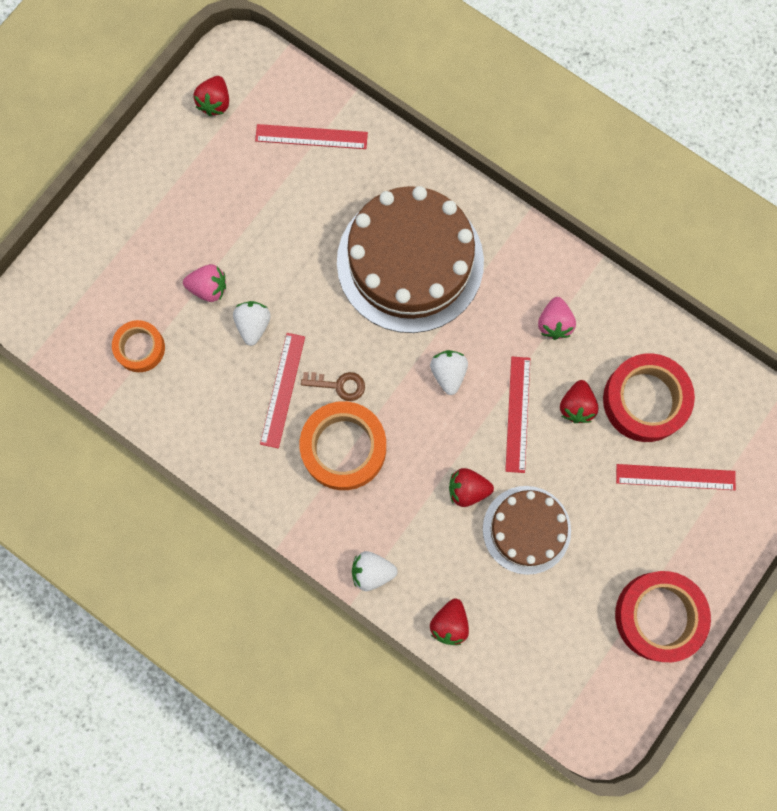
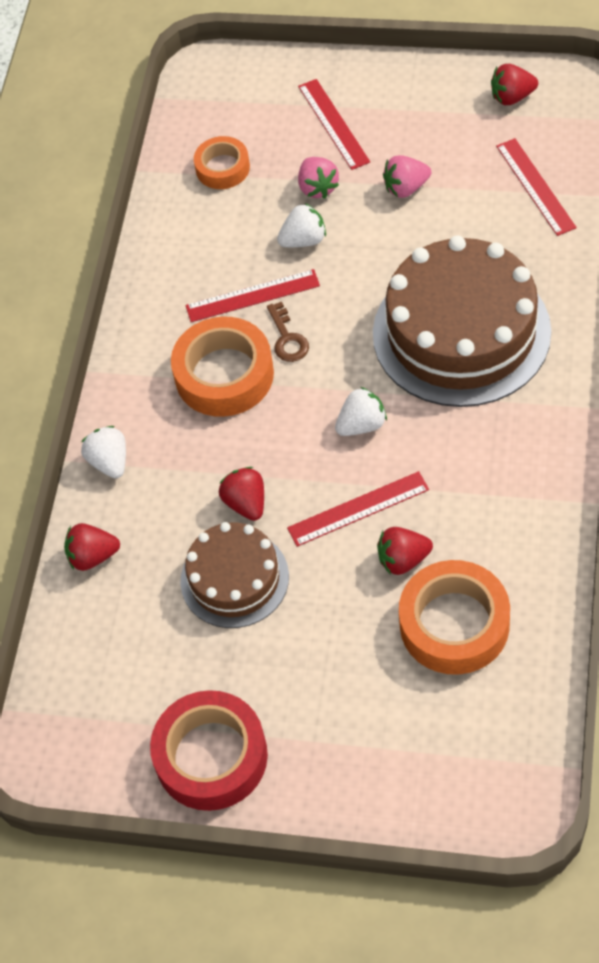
camera: 70 degrees right, 20 degrees down
pink strawberry [538,297,576,340] -> pink strawberry moved to [383,155,431,198]
red tape [603,353,695,442] -> orange tape [399,560,510,675]
red ruler [616,464,736,490] -> red ruler moved to [298,79,370,170]

